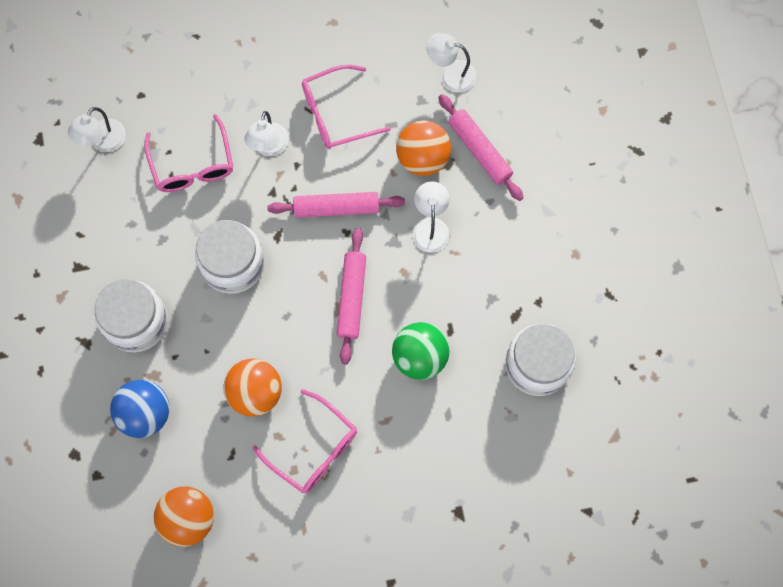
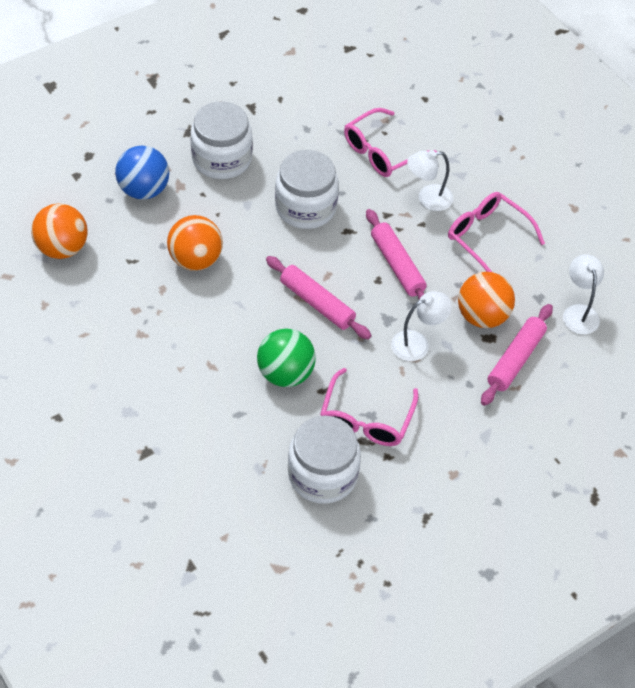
camera: 65 degrees right, 20 degrees down
white lamp [68,107,126,152] -> none
pink glasses [252,389,357,493] -> pink glasses moved to [320,368,418,446]
pink rolling pin [337,228,366,364] -> pink rolling pin turned 60 degrees clockwise [266,256,372,340]

